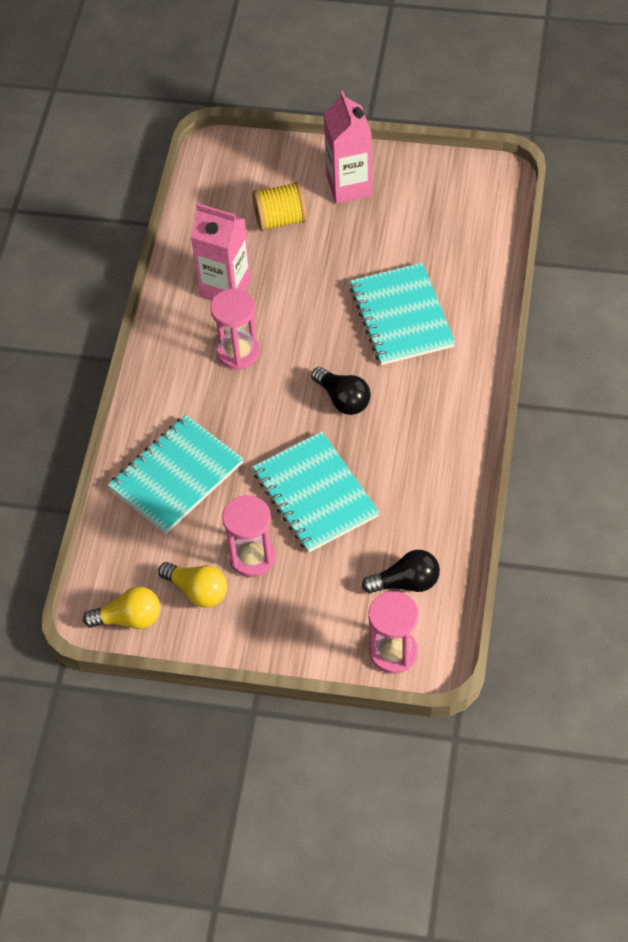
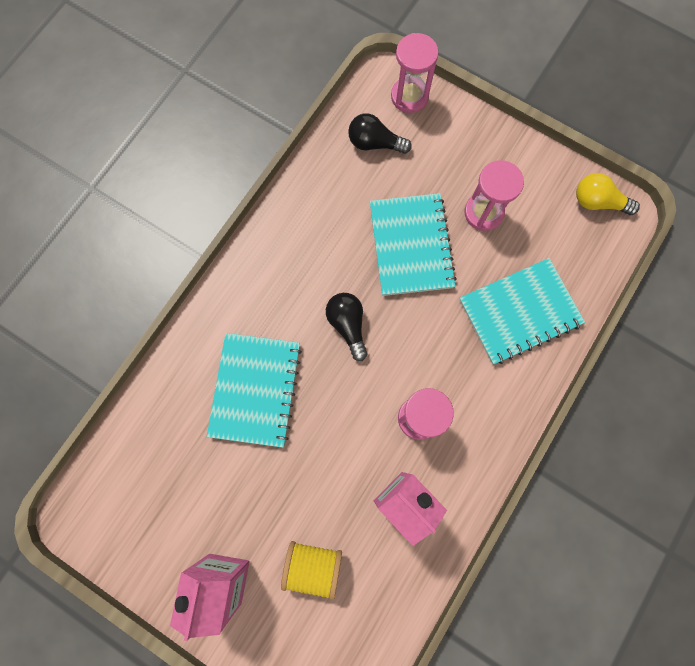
camera: 160 degrees left, 20 degrees up
yellow light bulb [158,562,227,608] -> none

